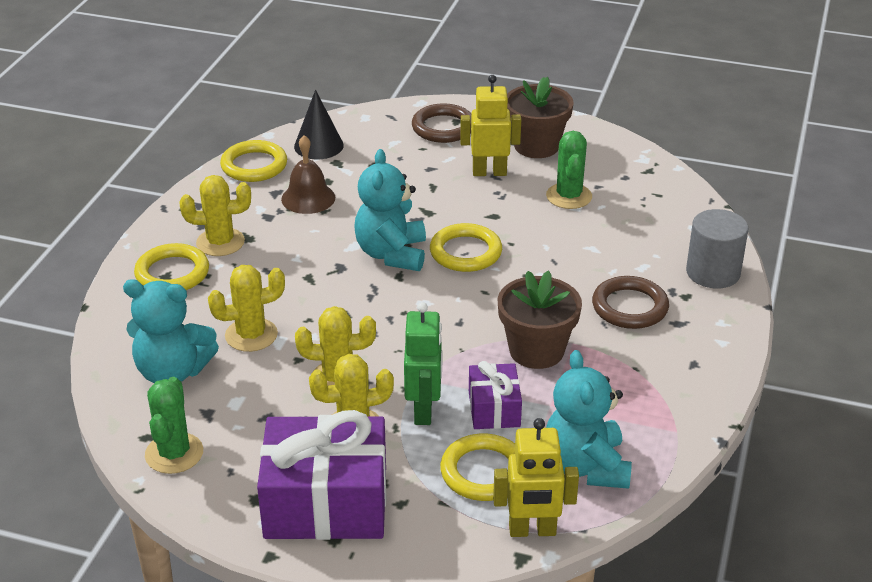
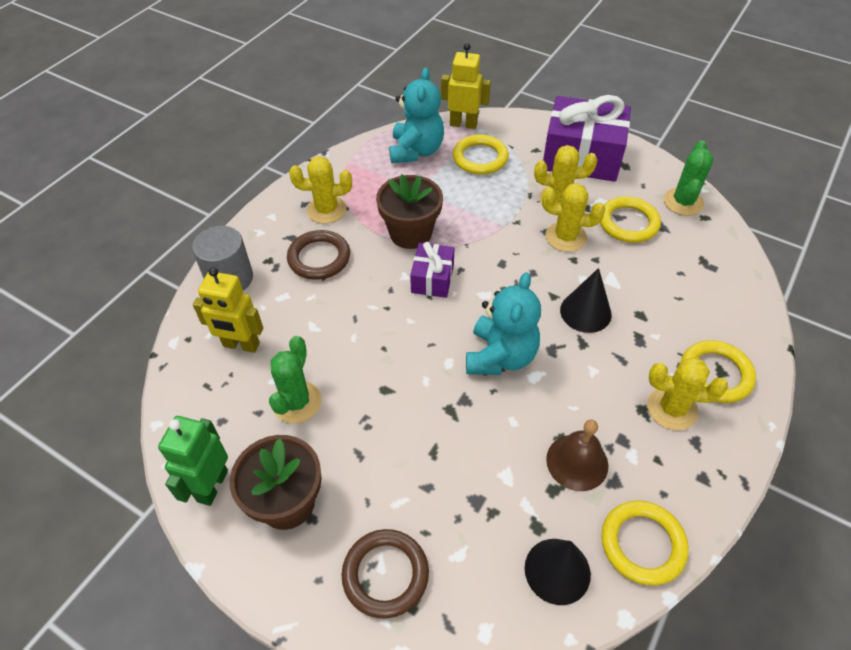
camera: 165 degrees left, 15 degrees up
turquoise teddy bear [123,279,219,383] -> none
yellow cactus [208,265,285,352] -> yellow cactus moved to [289,156,352,224]
green robot [404,302,443,425] -> green robot moved to [158,416,228,506]
yellow ring [430,223,502,272] -> yellow ring moved to [600,196,661,243]
yellow robot [460,75,521,176] -> yellow robot moved to [193,267,263,353]
purple gift [469,361,522,429] -> purple gift moved to [410,242,455,298]
none -> black cone [560,268,612,333]

